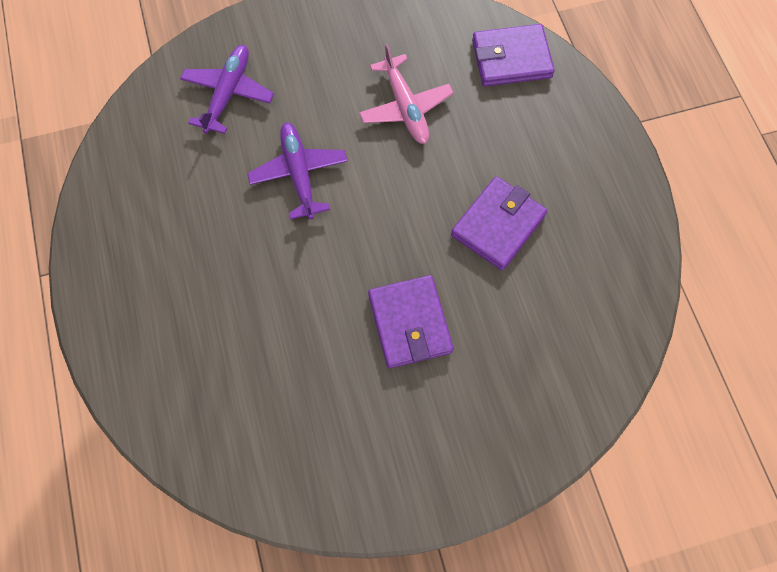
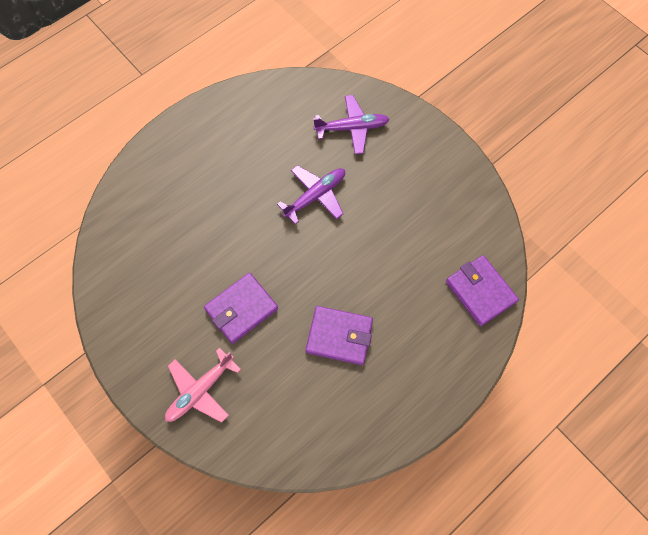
camera: 65 degrees right, 0 degrees up
pink plane [359,44,454,144] -> pink plane moved to [165,347,241,423]

